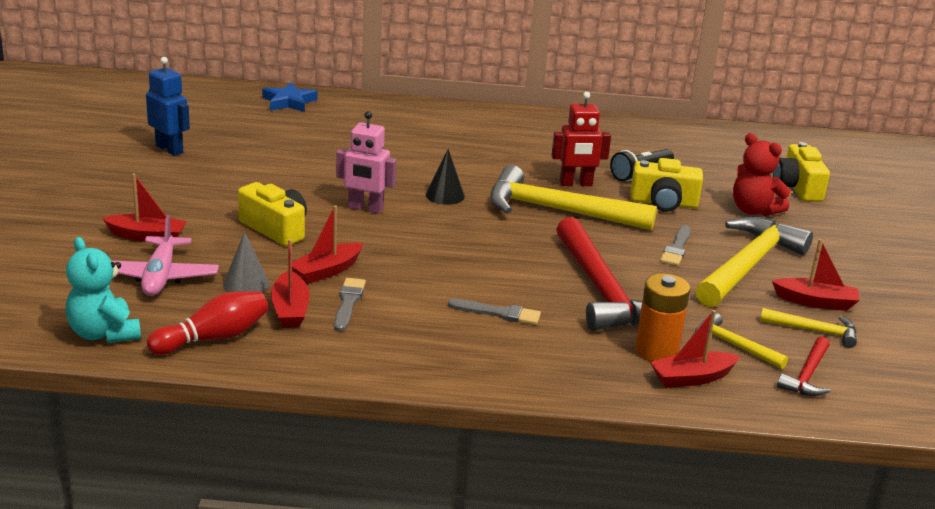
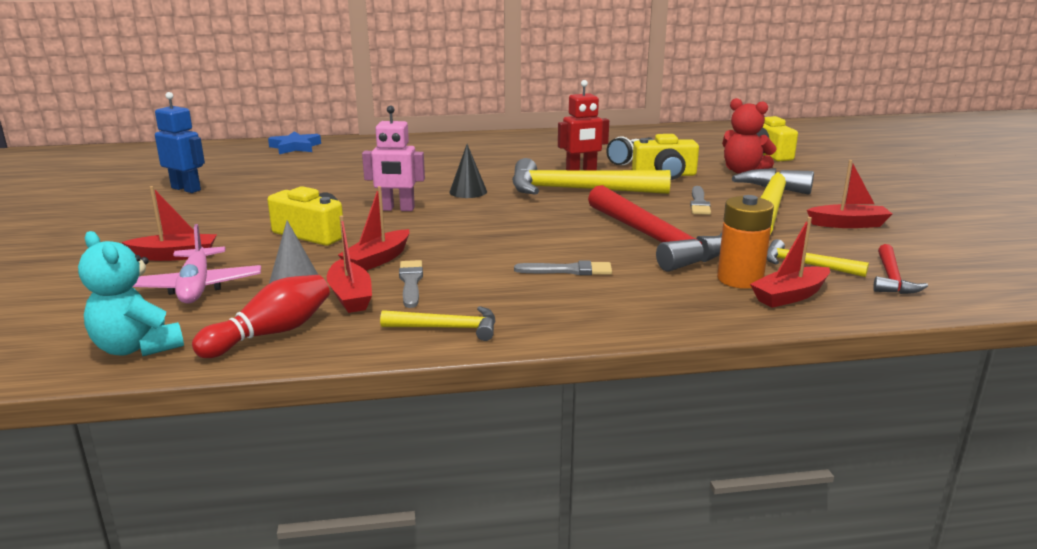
camera: 10 degrees left, 5 degrees down
yellow hammer [760,308,857,348] -> yellow hammer moved to [380,306,496,341]

